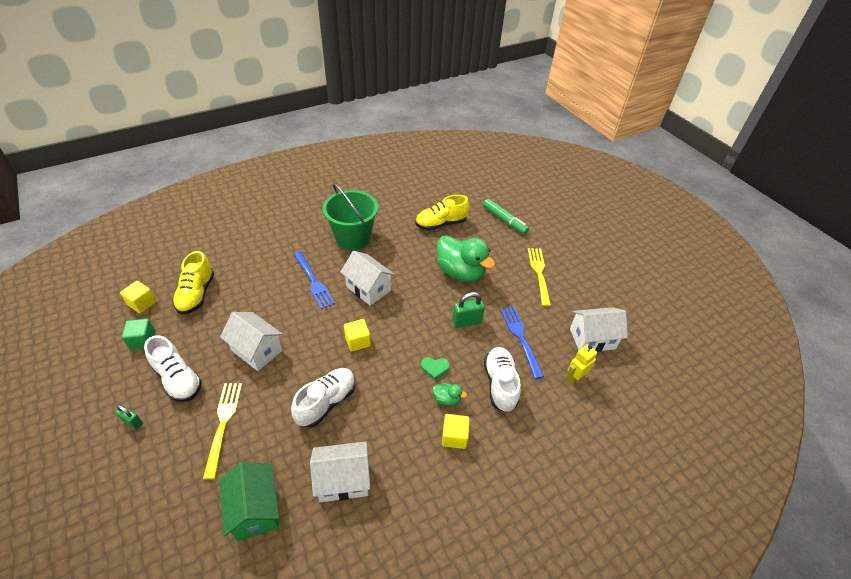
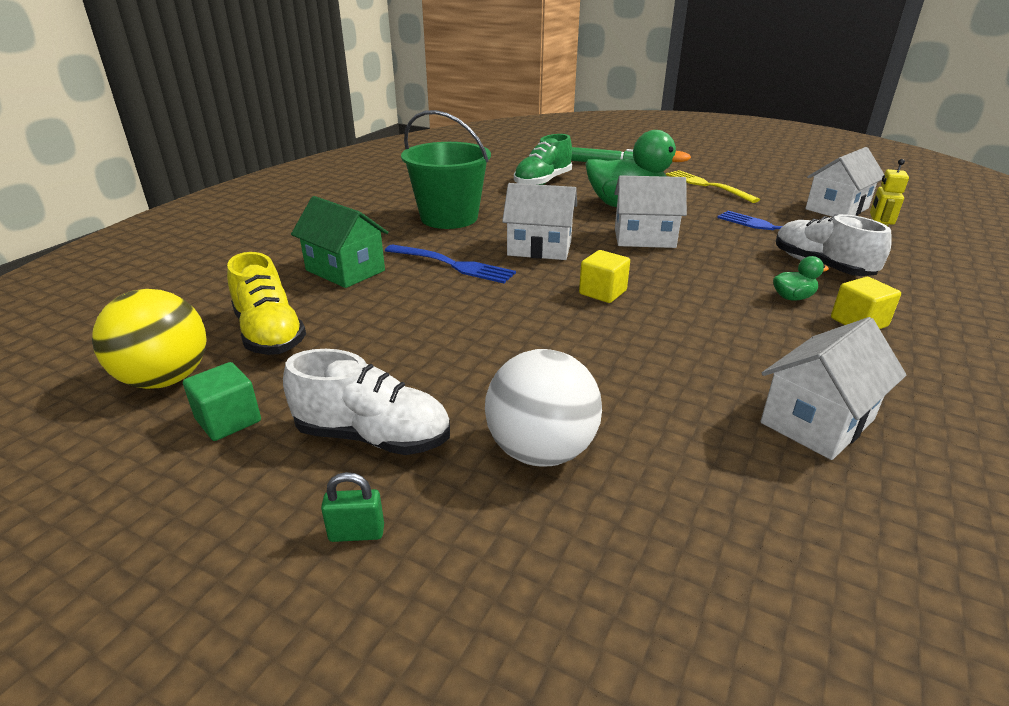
camera: 30 degrees left, 15 degrees down
yellow cube [120,281,156,313] -> yellow ball [92,289,207,389]
yellow fork [203,383,242,479] -> white ball [485,349,602,466]
white house [220,312,283,371] -> white house moved to [614,175,687,248]
green house [220,462,279,541] -> green house moved to [291,196,389,288]
white shoe [291,368,355,428] -> none
yellow shoe [415,195,470,230] -> green shoe [514,134,572,185]
green heart [421,357,450,380] -> none
green padlock [452,292,485,328] -> none

